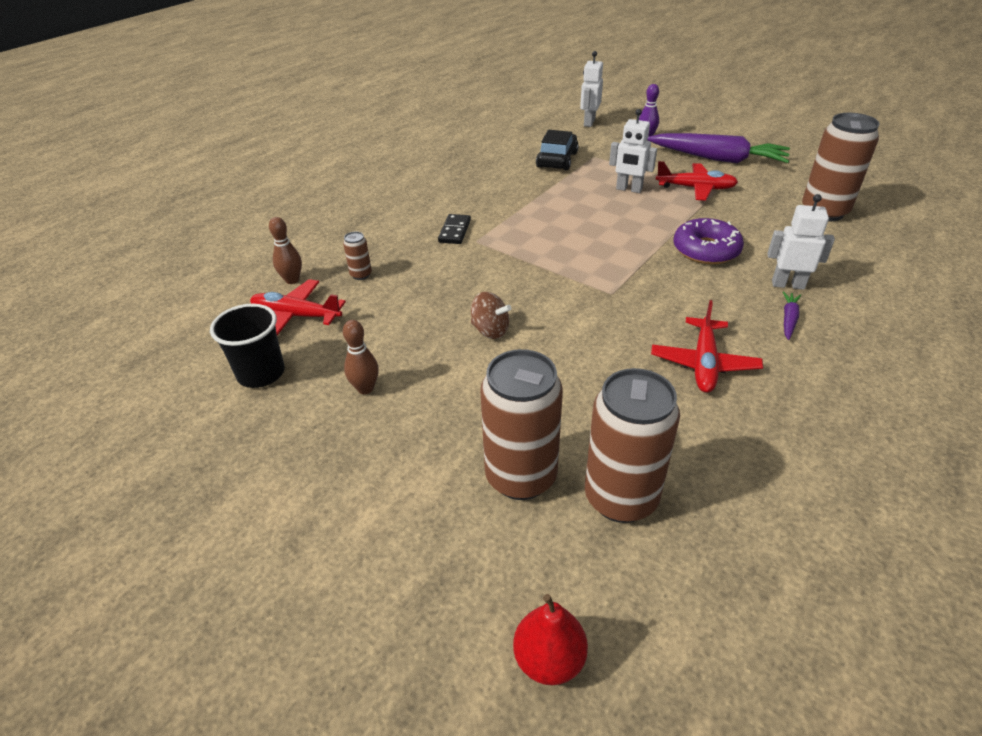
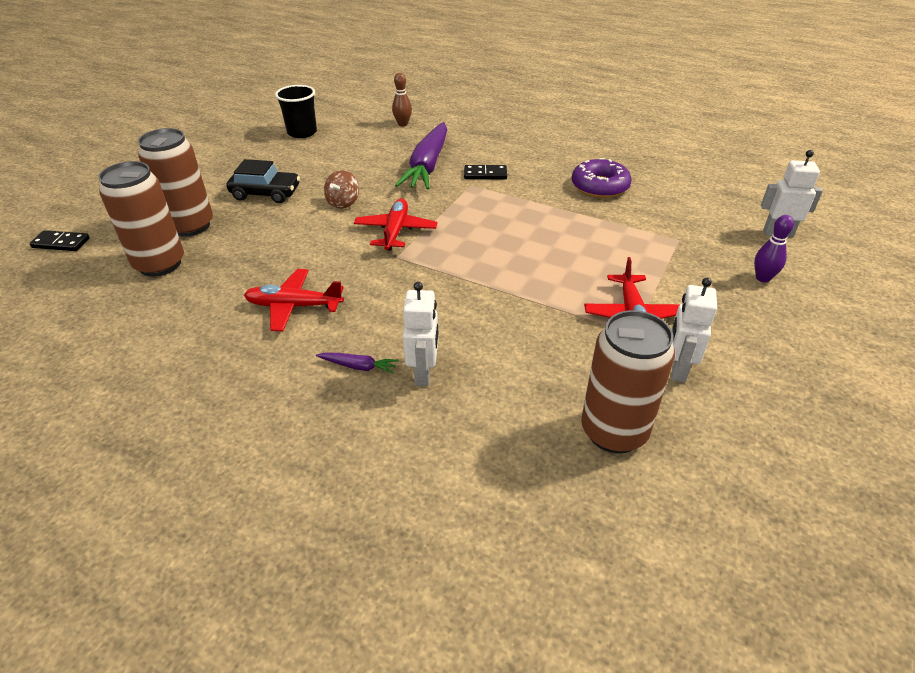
camera: 80 degrees right, 0 degrees up
red plane [250,279,346,335] -> red plane moved to [354,198,437,251]
brown can [343,231,372,280] -> none
brown bowling pin [343,320,379,394] -> none
red pear [513,594,588,685] -> black domino [29,230,89,251]
black car [536,130,578,171] -> black car moved to [227,159,300,203]
white robot [609,109,657,193] -> white robot moved to [671,278,717,383]
purple carrot [647,133,790,163] -> purple carrot moved to [395,122,447,190]
purple donut [674,218,744,264] -> purple donut moved to [572,158,632,198]

